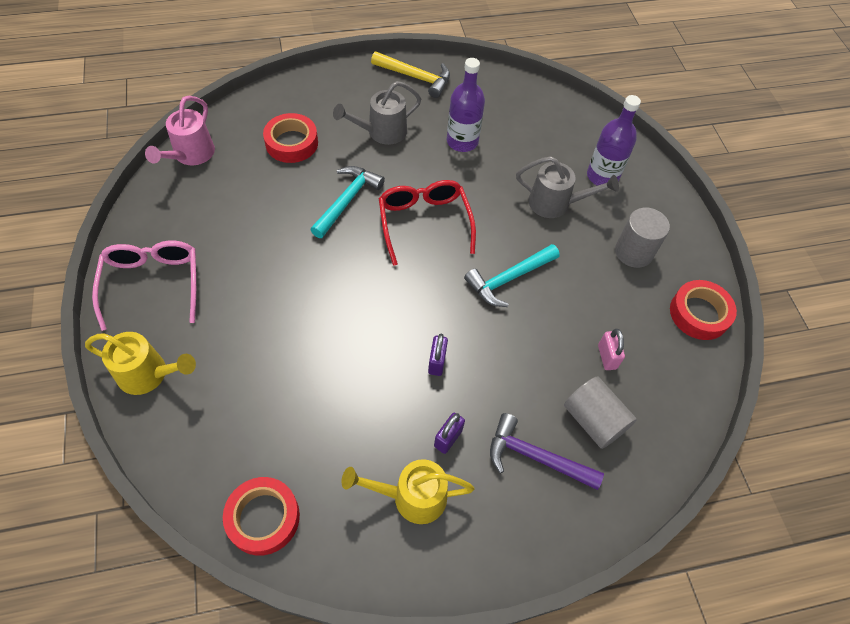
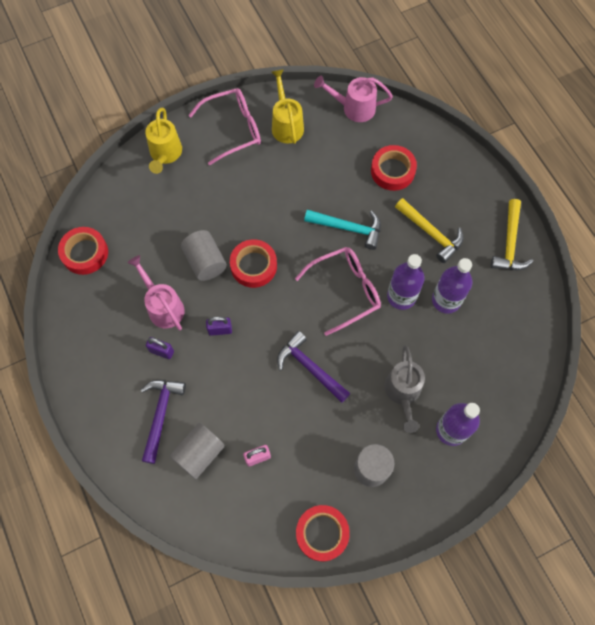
camera: 80 degrees right, 10 degrees up
grey watering can [333,81,421,145] -> yellow hammer [395,198,464,263]
yellow watering can [342,459,474,524] -> yellow watering can moved to [272,69,304,144]
red glasses [379,180,476,266] -> pink glasses [295,247,381,336]
turquoise hammer [464,244,560,307] -> purple hammer [277,331,350,403]
none -> pink watering can [127,255,184,330]
none -> grey cylinder [181,230,227,281]
none -> red tape [230,239,277,288]
none -> purple bottle [387,254,425,310]

